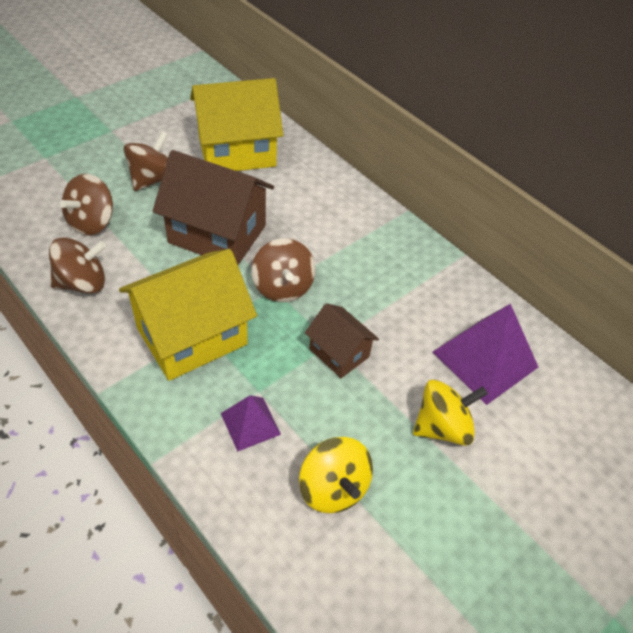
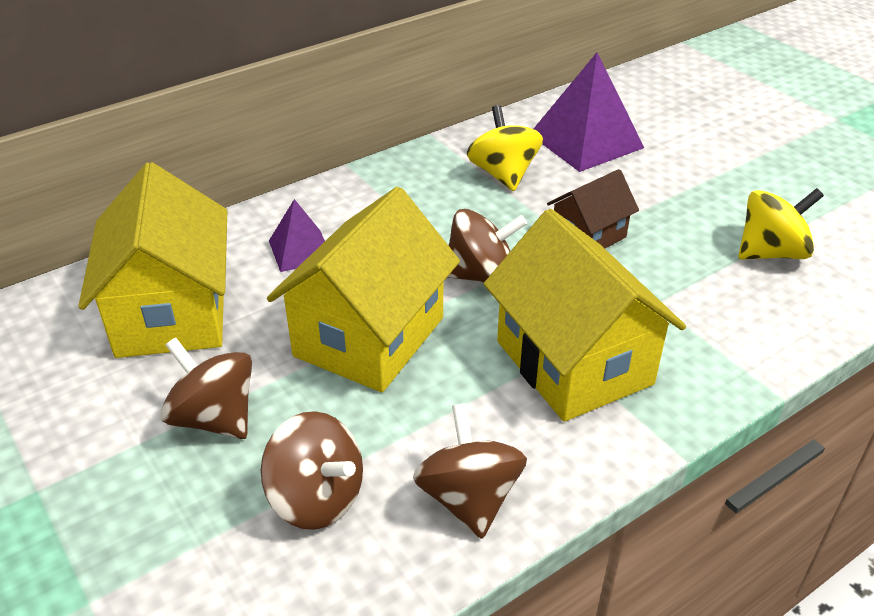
camera: 80 degrees left, 10 degrees down
brown house [153,150,274,265] -> yellow house [267,187,460,392]
purple pyramid [221,395,281,452] -> purple pyramid moved to [269,199,325,272]
yellow spinning top [413,380,488,446] -> yellow spinning top moved to [467,105,543,191]

